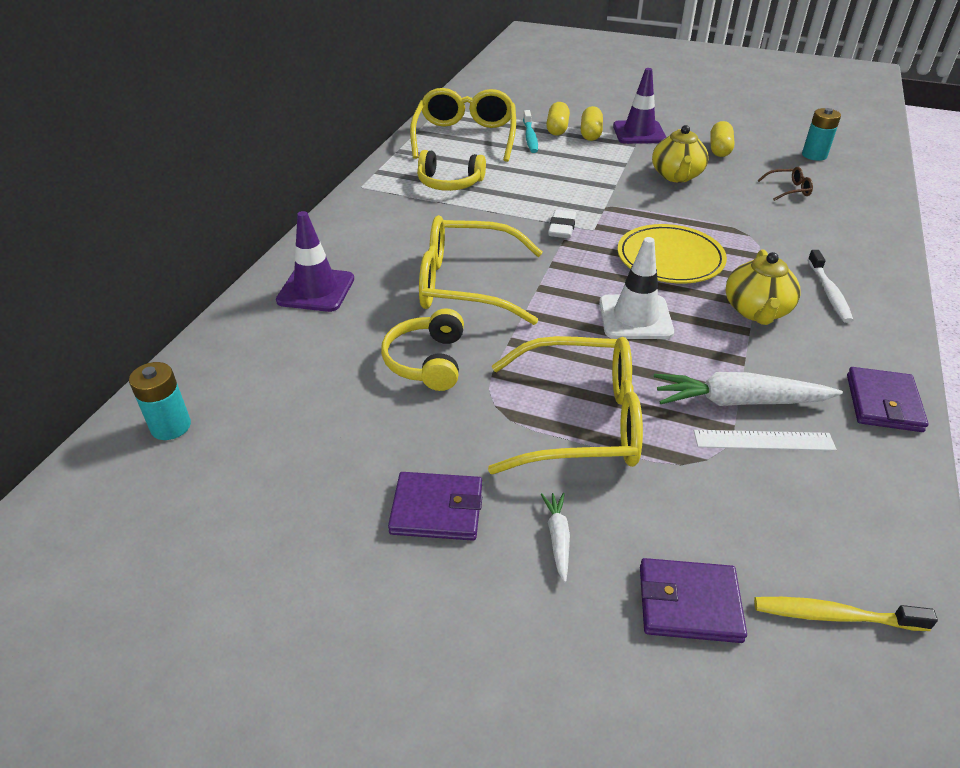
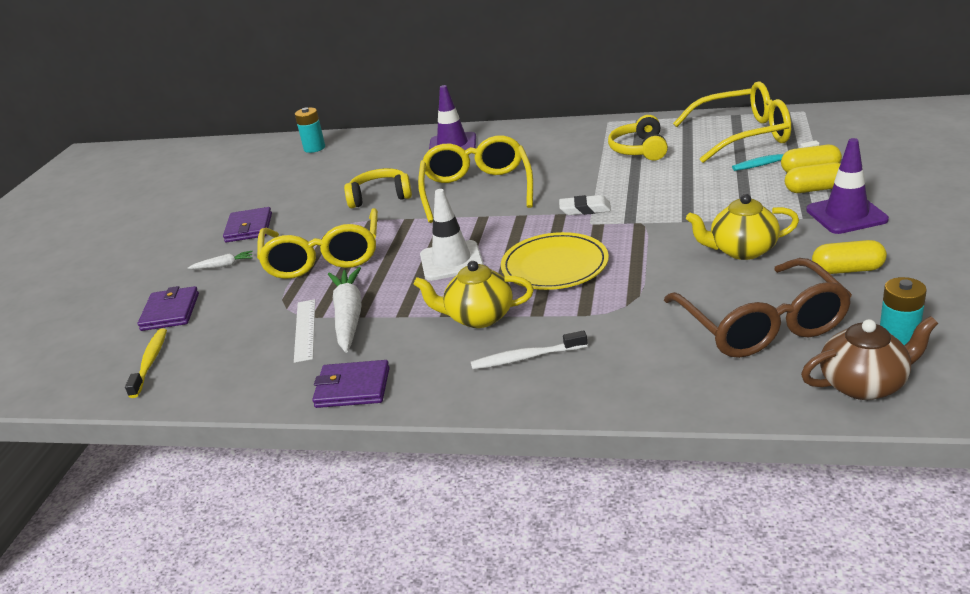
camera: 85 degrees right, 10 degrees down
brown glasses [758,167,813,201] -> brown glasses [664,258,852,358], size x2.47
none -> brown teapot [801,316,938,400]

